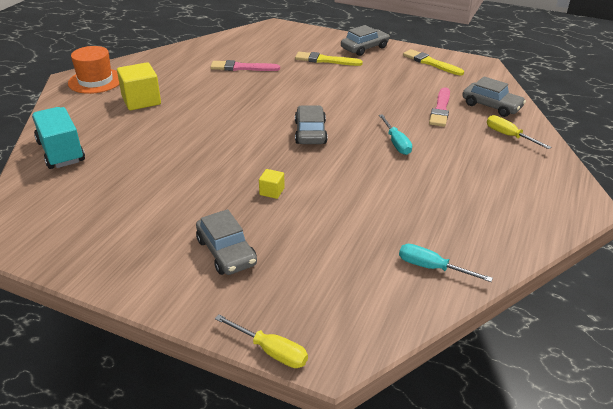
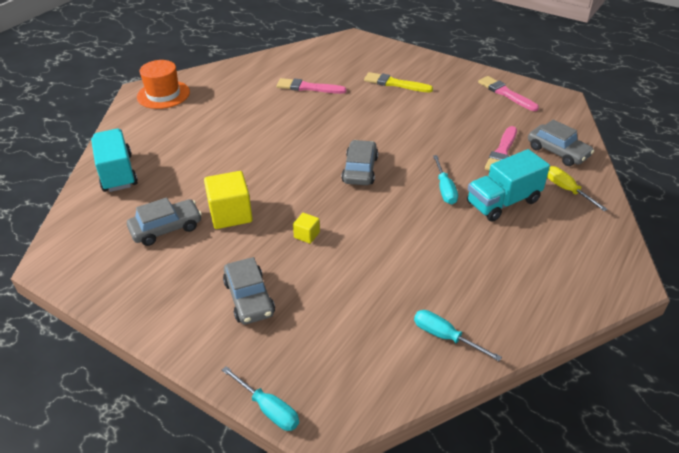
camera: 10 degrees right, 5 degrees up
yellow cube [117,62,161,110] -> yellow cube moved to [204,171,253,229]
yellow screwdriver [215,314,308,368] -> turquoise screwdriver [222,366,299,431]
grey car [341,25,389,56] -> grey car moved to [127,198,202,246]
yellow brush [403,49,464,76] -> pink brush [478,76,539,111]
none -> turquoise truck [467,149,550,222]

